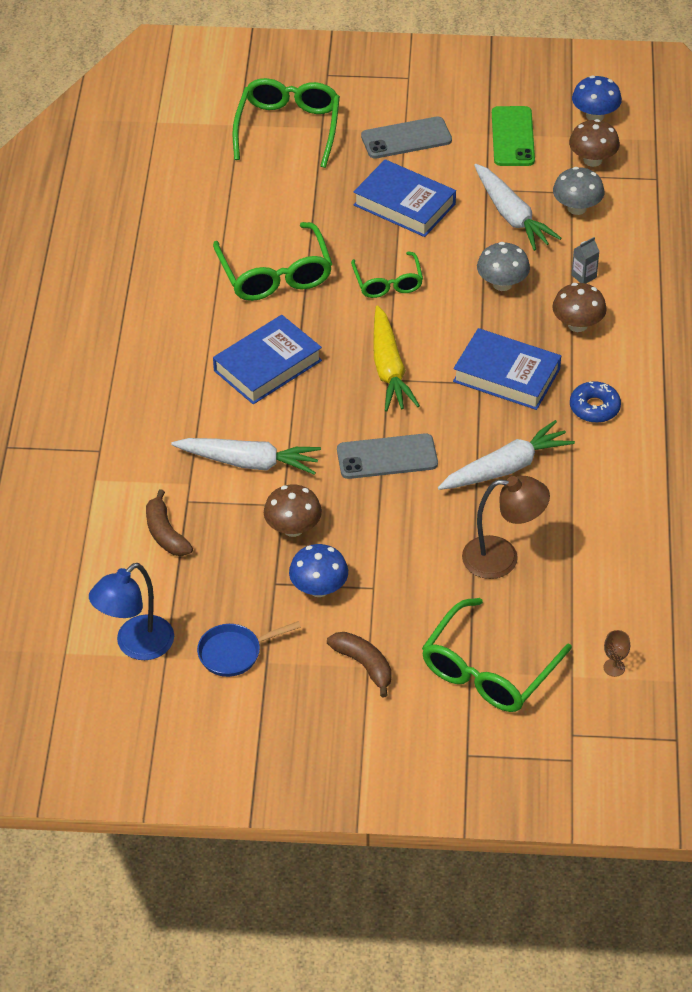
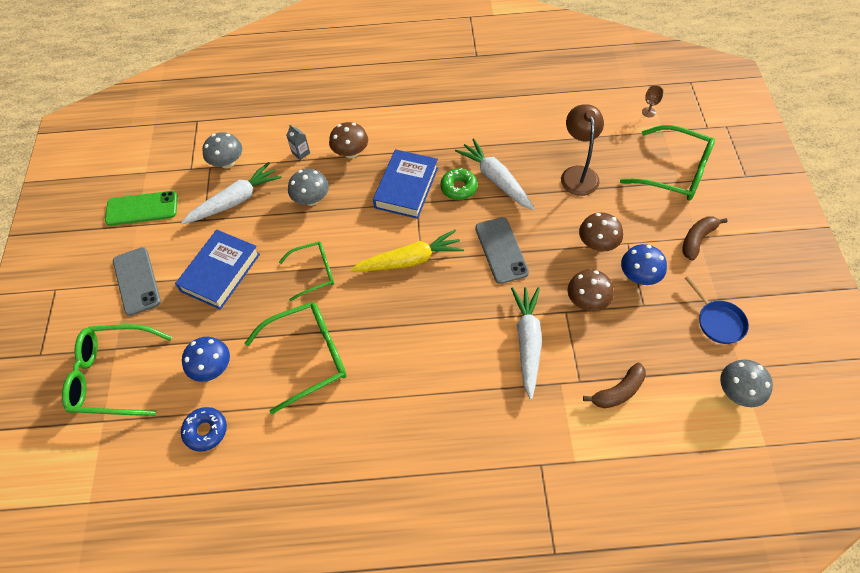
camera: 95 degrees left, 10 degrees up
blue lamp [89,563,174,660] -> grey mushroom [720,359,773,407]
blue book [213,315,322,404] -> none
brown mushroom [569,119,620,167] -> brown mushroom moved to [579,212,623,251]
blue donut [570,381,621,423] -> blue donut moved to [181,407,227,452]
blue mushroom [572,76,622,121] -> blue mushroom moved to [182,337,230,382]
none -> green donut [440,168,478,200]

